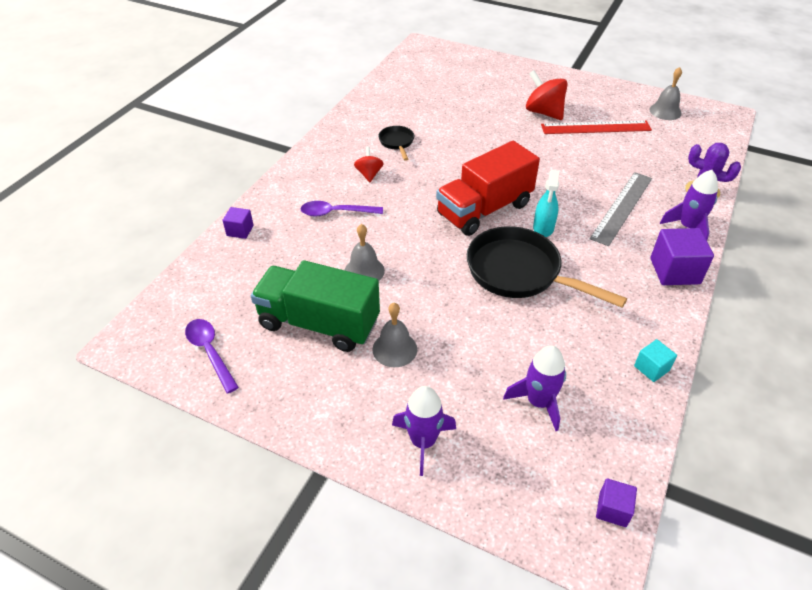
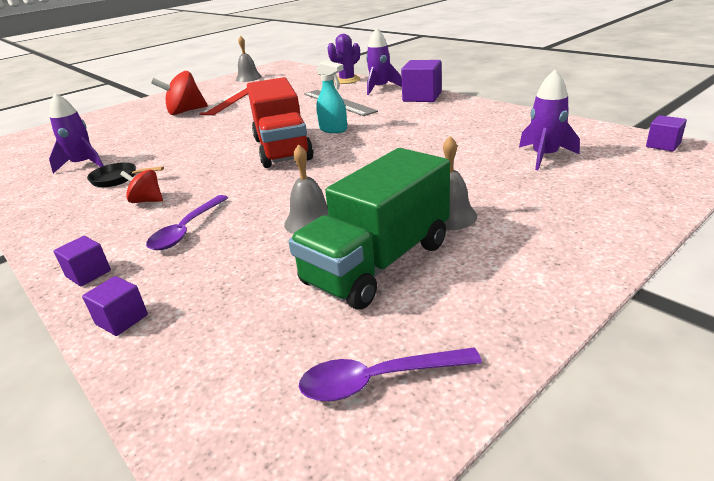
camera: 65 degrees left, 15 degrees down
purple rocket [392,386,456,476] -> purple rocket moved to [49,93,104,173]
black pan [467,226,627,308] -> none
turquoise cube [634,339,677,382] -> none
none -> purple cube [54,236,111,286]

